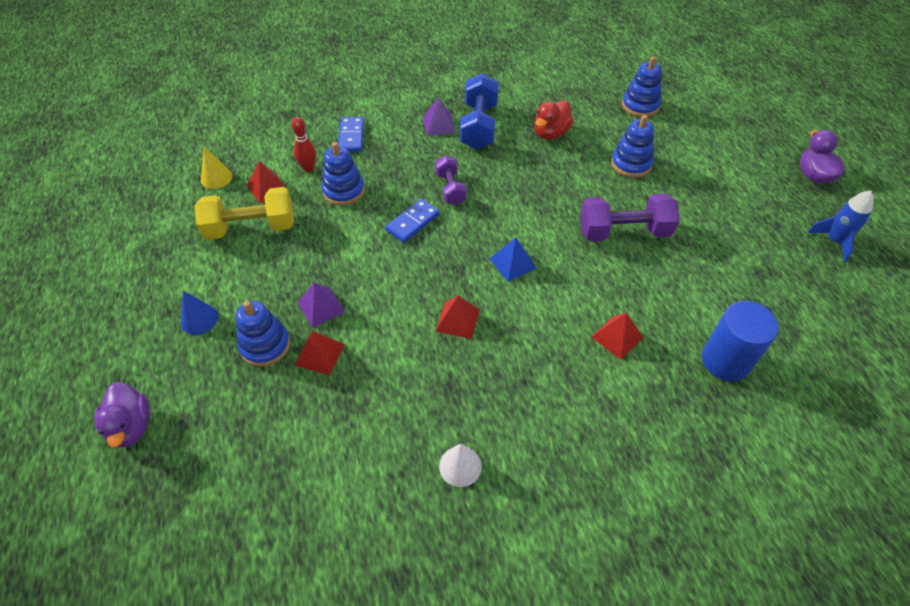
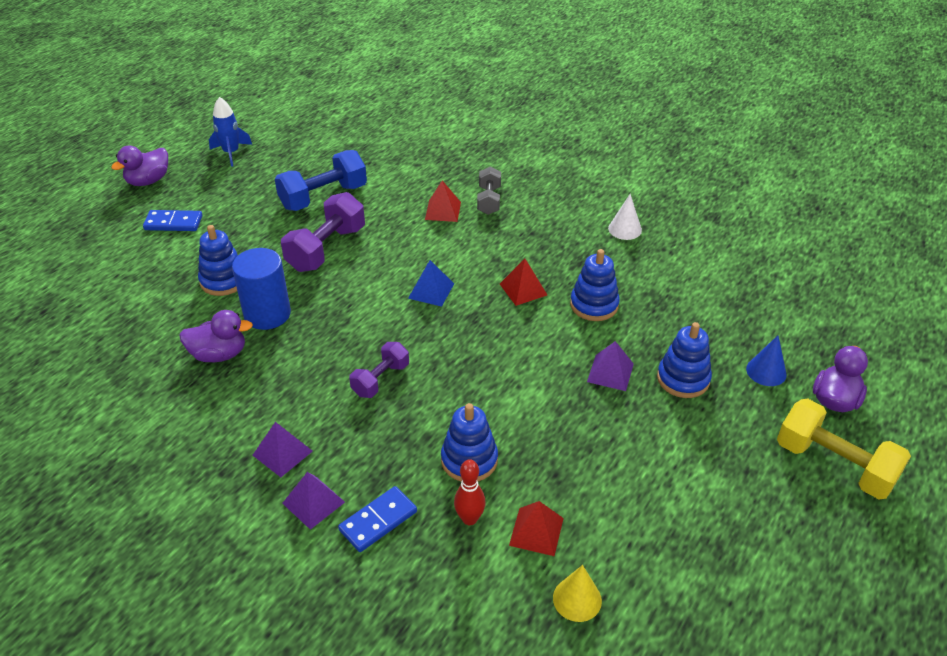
camera: 130 degrees left, 10 degrees down
blue cone [181,291,218,335] -> blue cone moved to [746,336,787,386]
yellow dumbbell [194,187,294,240] -> yellow dumbbell moved to [777,399,911,499]
red pyramid [295,331,345,375] -> none
blue domino [385,199,440,243] -> blue domino moved to [143,210,203,231]
blue dumbbell [460,73,499,149] -> blue dumbbell moved to [275,150,367,211]
red duck [534,101,573,140] -> purple duck [179,310,253,362]
purple dumbbell [580,193,680,242] -> purple dumbbell turned 75 degrees clockwise [281,192,365,272]
blue stacking toy [622,56,662,117] -> blue stacking toy moved to [570,249,620,321]
blue cylinder [702,301,779,381] -> blue cylinder moved to [232,248,291,330]
none -> purple pyramid [282,472,345,530]
none -> grey dumbbell [477,166,501,215]

